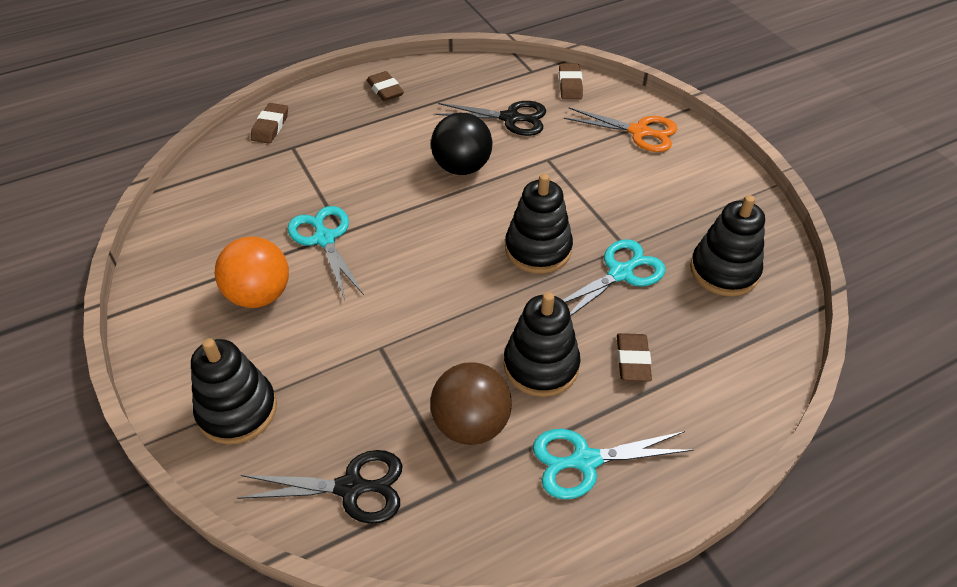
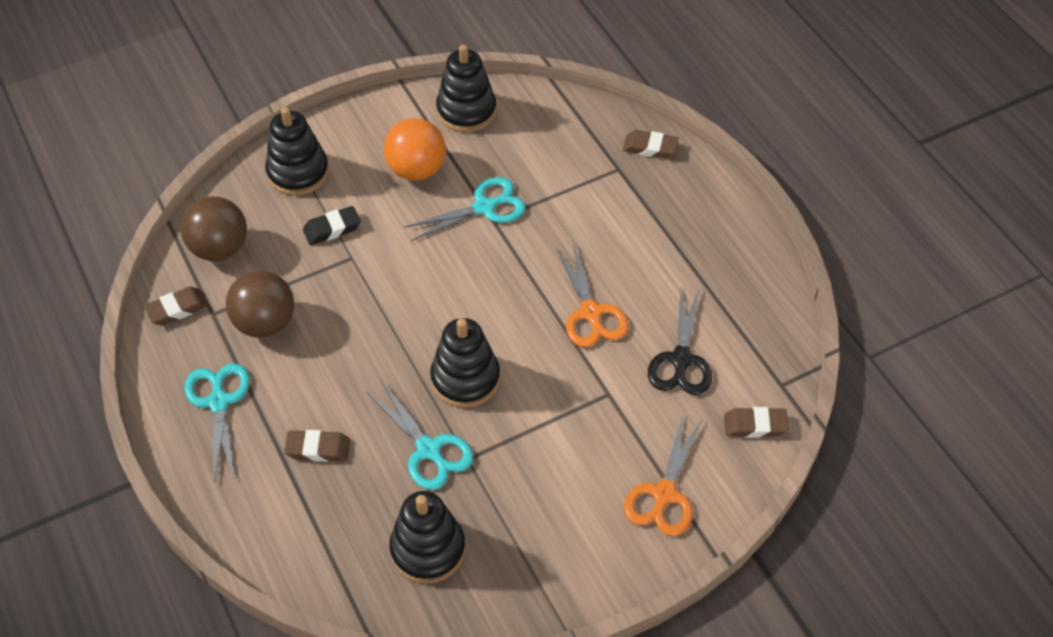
camera: 90 degrees right, 5 degrees up
black scissors [237,450,403,524] -> brown ball [181,196,247,261]
brown eraser [367,71,404,101] -> brown eraser moved to [144,287,208,325]
black ball [431,113,492,175] -> orange scissors [556,242,629,347]
black stacking toy [504,292,581,397] -> black stacking toy moved to [436,45,496,132]
none -> black eraser [303,206,361,245]

